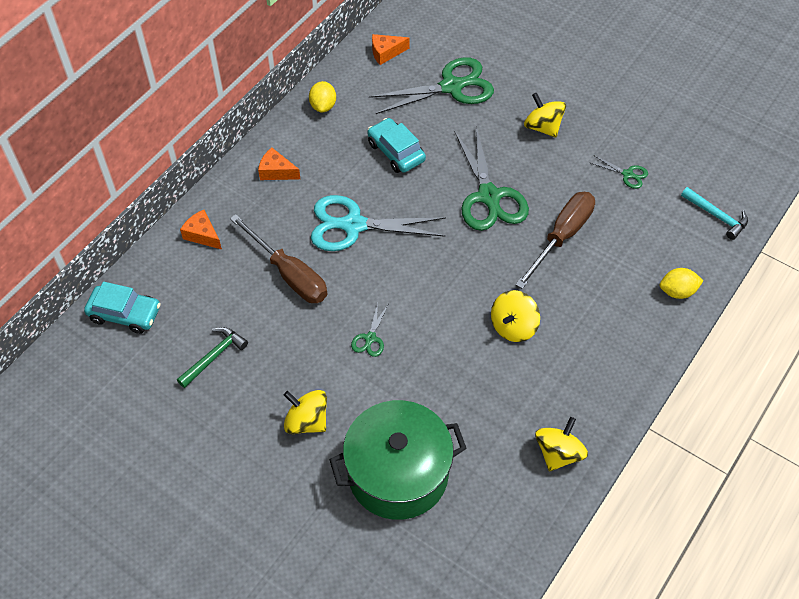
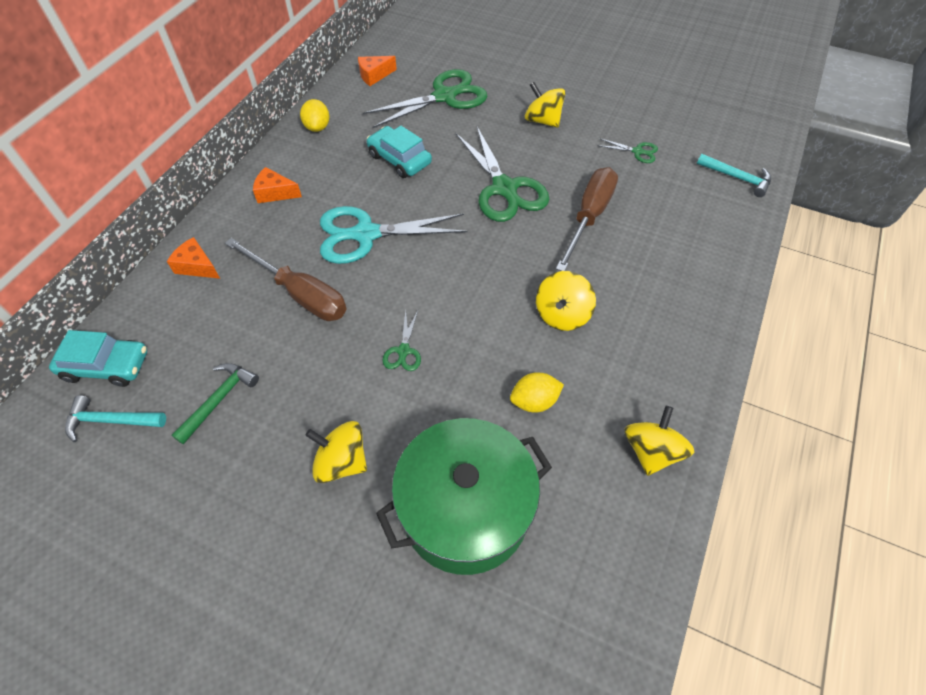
camera: 10 degrees left, 0 degrees up
yellow lemon [660,268,703,299] -> yellow lemon moved to [510,372,564,413]
none -> turquoise hammer [65,395,166,442]

